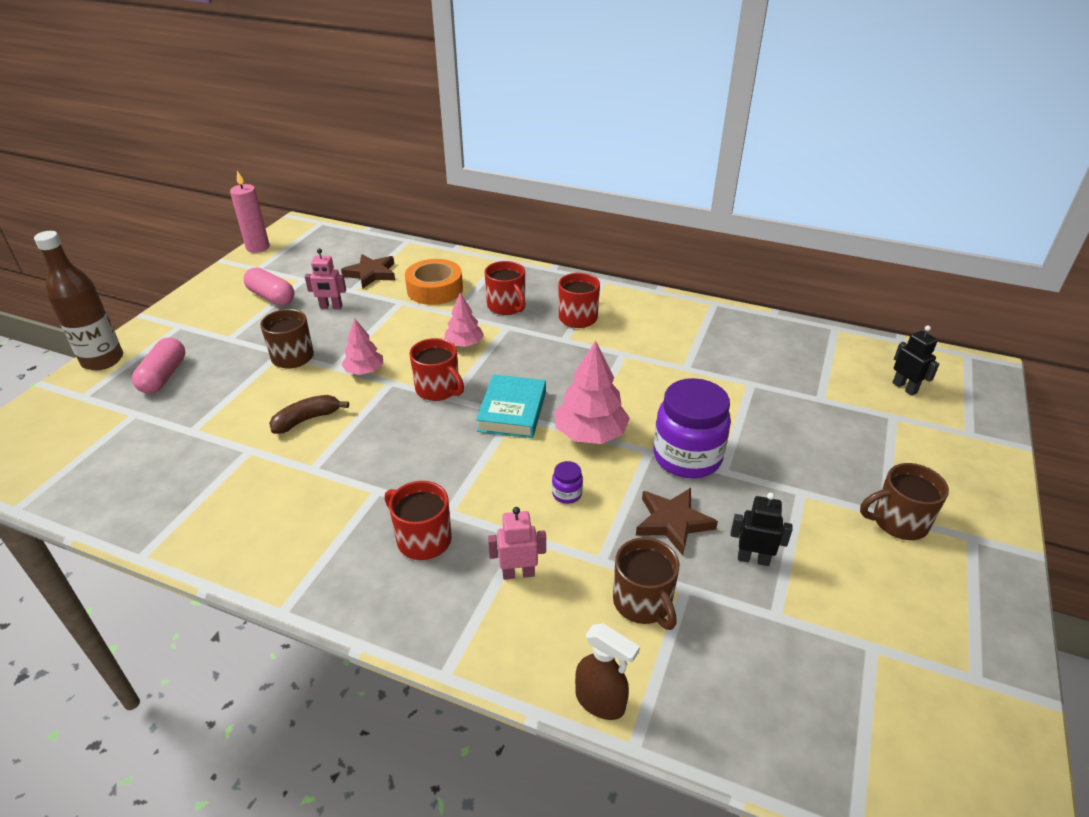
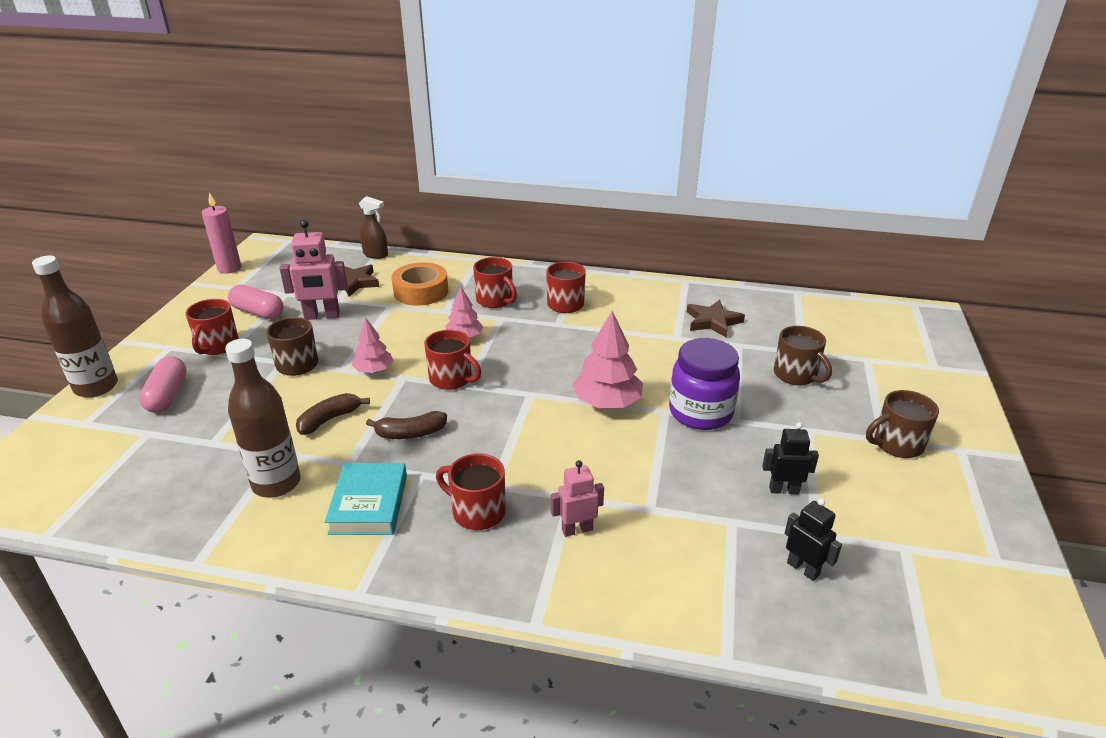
camera: 10 degrees left, 5 degrees down
pink robot [305,249,346,309] -> pink robot [279,220,348,320], size x1.61
turquoise book [476,374,546,438] -> turquoise book moved to [325,463,407,535]
purple jar [552,461,583,504] -> none
brown spray bottle [575,623,640,720] -> brown spray bottle moved to [359,196,388,259]
brown mug [613,537,679,630] -> brown mug moved to [774,326,832,385]
brown star [636,488,718,555] -> brown star moved to [687,300,745,337]
black robot [892,326,939,396] -> black robot moved to [785,498,842,581]
none -> red mug [185,299,239,355]
none -> brown bottle [225,339,301,498]
none -> brown banana [366,411,447,439]

